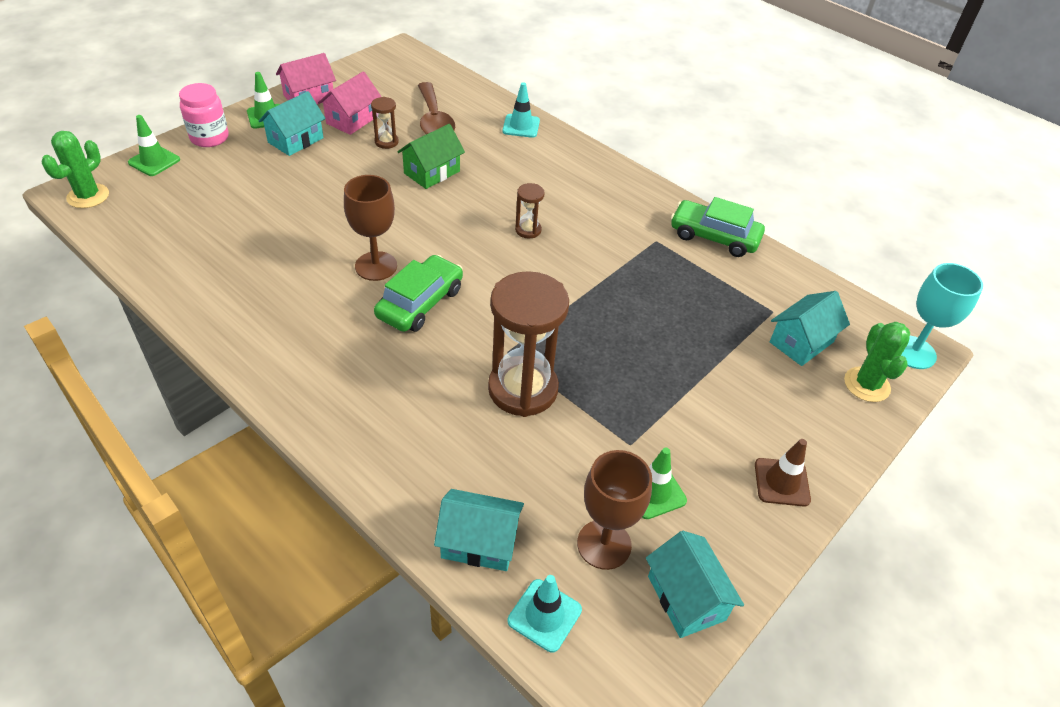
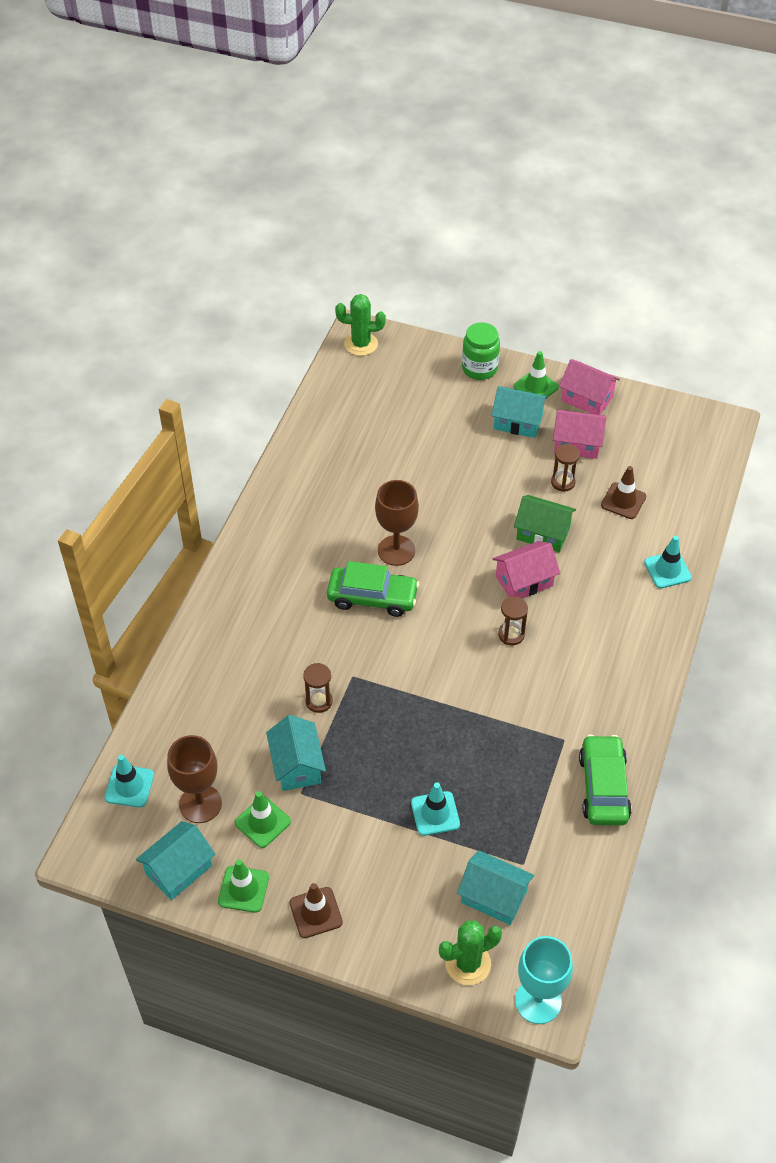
camera: 70 degrees right, 5 degrees up
green traffic cone [128,115,180,176] -> green traffic cone moved to [218,859,269,913]
pink jar [179,83,229,147] -> green jar [462,322,500,380]
brown spoon [418,82,455,134] -> brown traffic cone [601,466,646,519]
turquoise house [434,489,524,571] -> turquoise house moved to [266,715,326,791]
brown hourglass [488,271,569,417] -> brown hourglass [303,663,333,713], size x0.45
none -> turquoise traffic cone [411,782,460,836]
none -> pink house [493,541,560,598]

